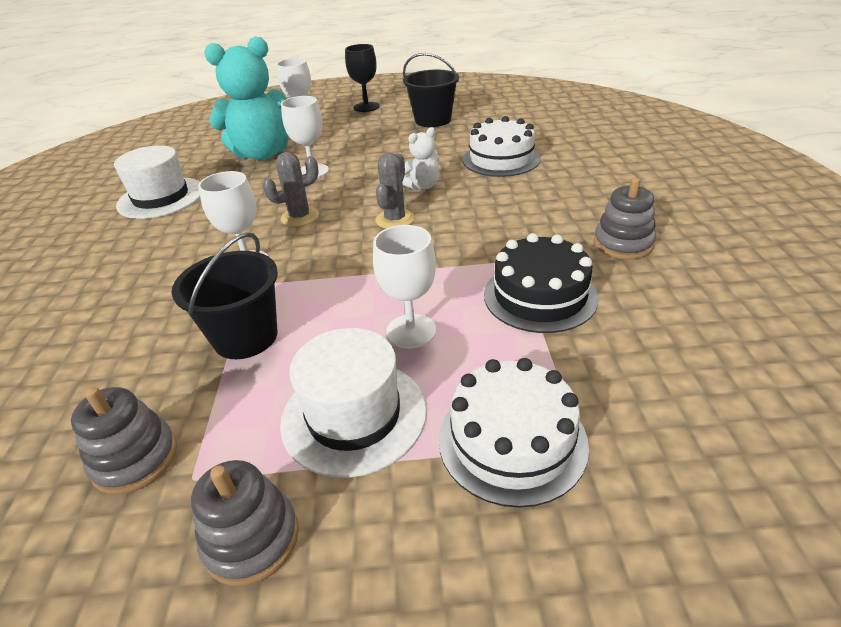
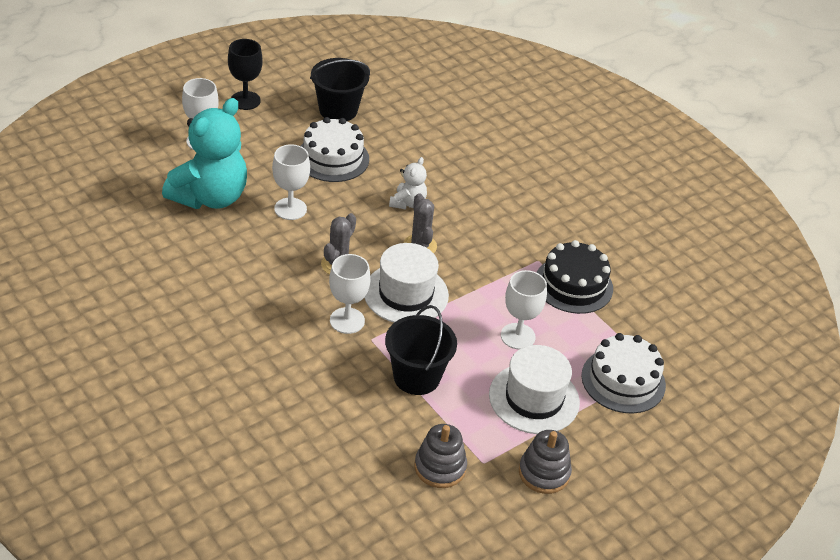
camera: 40 degrees left, 5 degrees up
white hat [114,145,200,219] -> white hat moved to [364,243,449,323]
white cake [463,116,541,177] -> white cake moved to [301,117,369,182]
grey stacking toy [594,178,656,259] -> none

